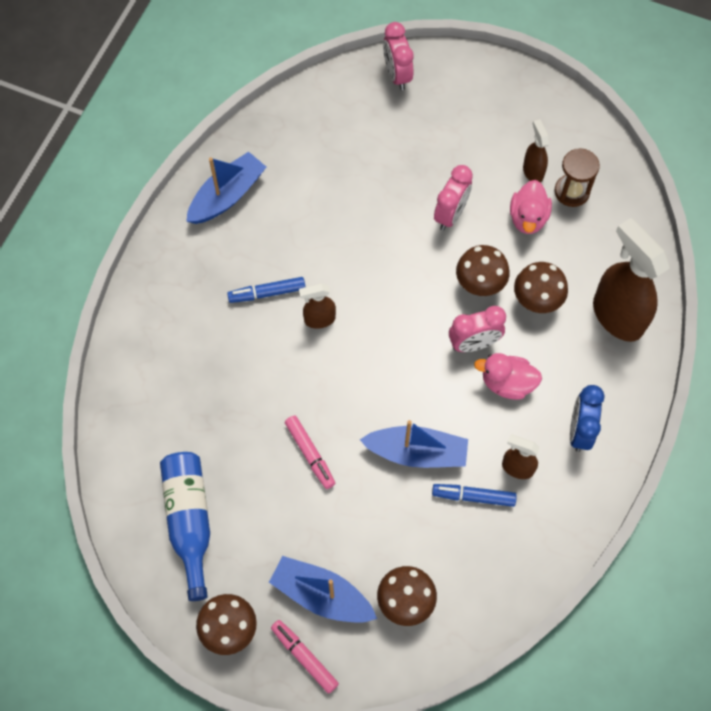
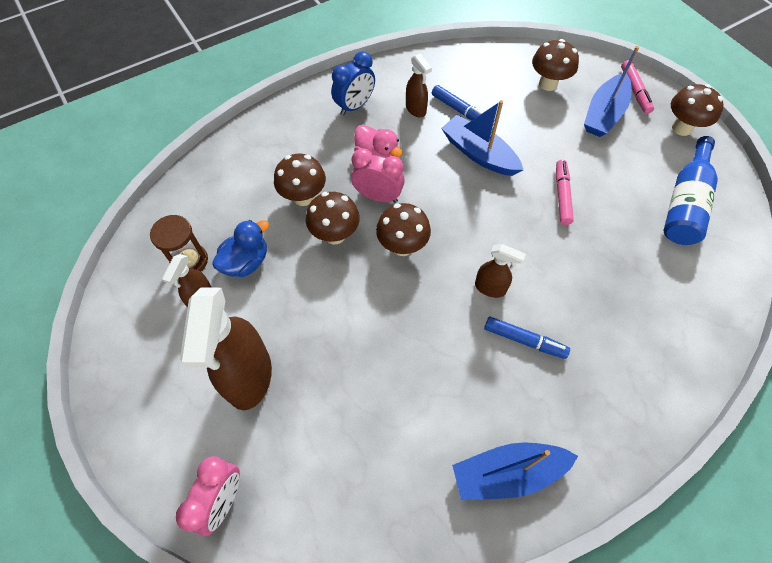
camera: 145 degrees left, 5 degrees down
blue boat [269,556,377,623] -> blue boat turned 60 degrees clockwise [584,46,639,137]
pink clock [434,165,473,231] -> none
pink duck [510,180,552,234] -> blue duck [212,220,269,277]
brown spray bottle [593,218,670,342] -> brown spray bottle moved to [180,287,272,410]
none -> brown mushroom [376,203,431,256]

